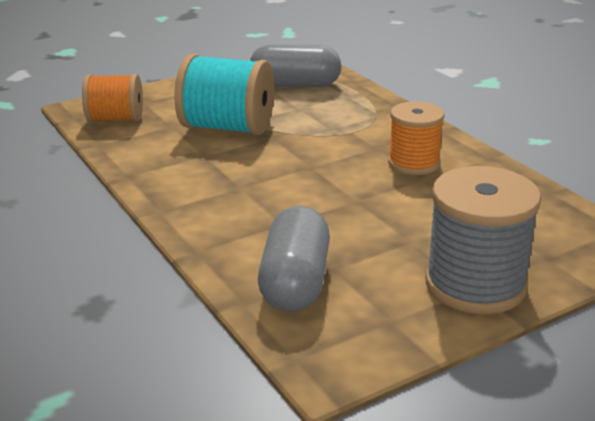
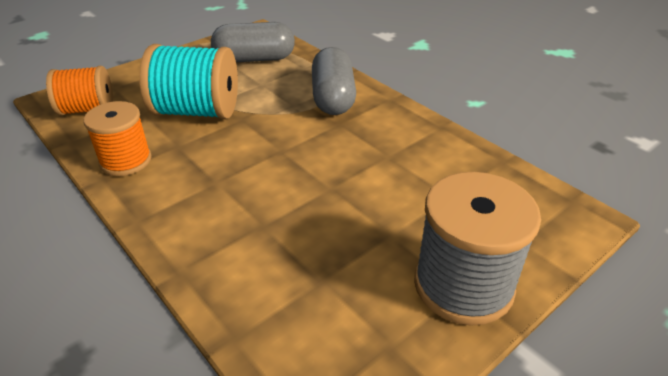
camera: 10 degrees left, 10 degrees up
grey capsule [258,206,330,312] -> grey capsule moved to [312,47,356,115]
orange spool [388,101,445,175] -> orange spool moved to [83,101,152,176]

